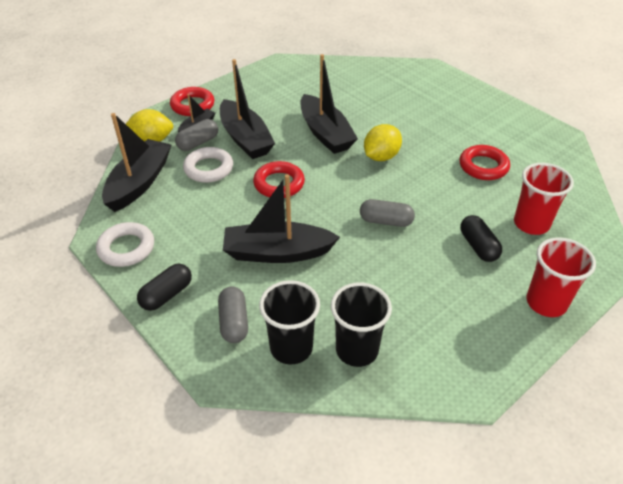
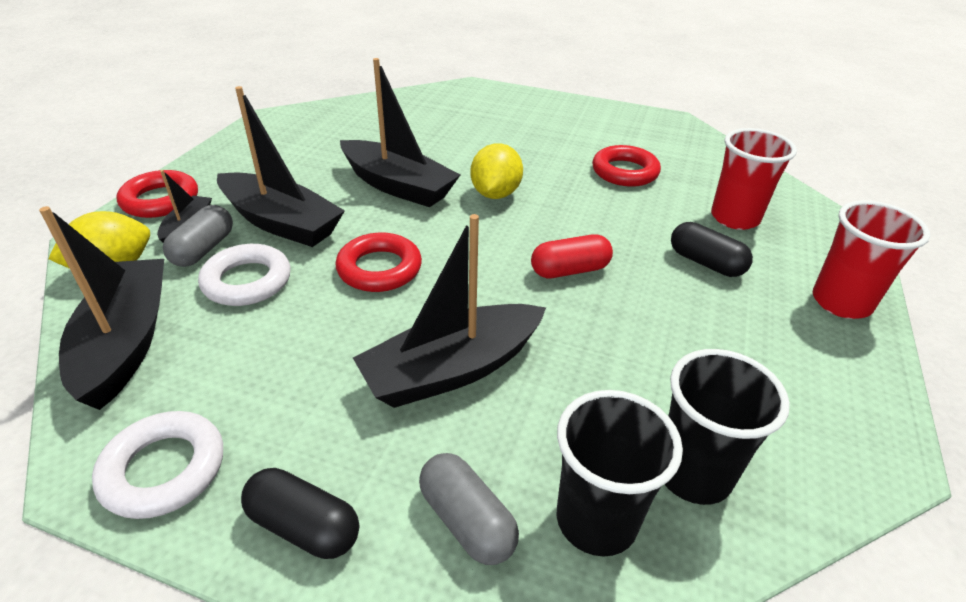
camera: 30 degrees left, 5 degrees down
black capsule [137,264,192,311] -> black capsule turned 75 degrees counterclockwise [241,468,359,559]
grey capsule [360,199,415,227] -> red capsule [531,234,613,278]

